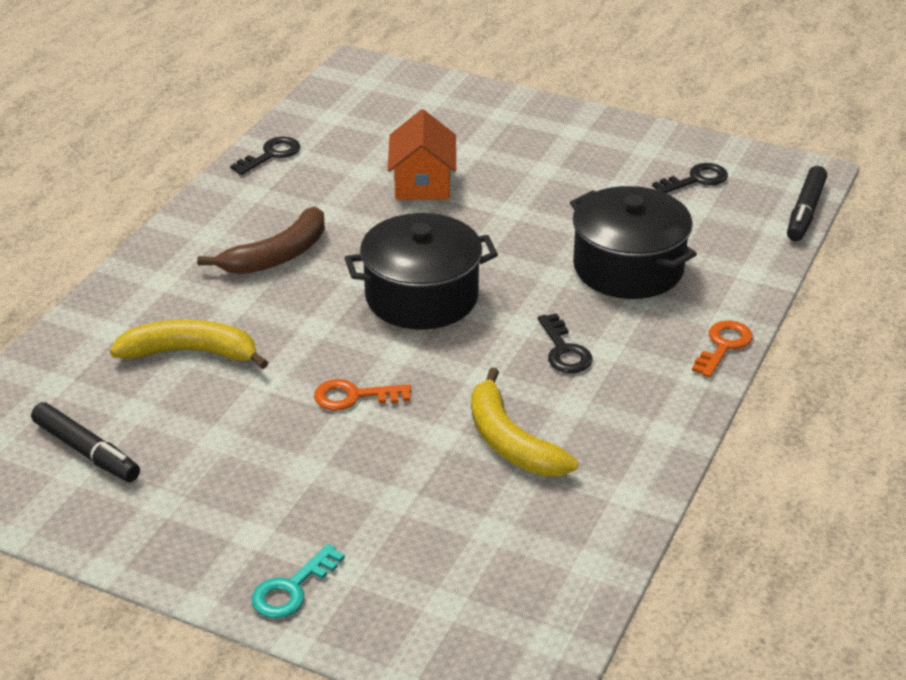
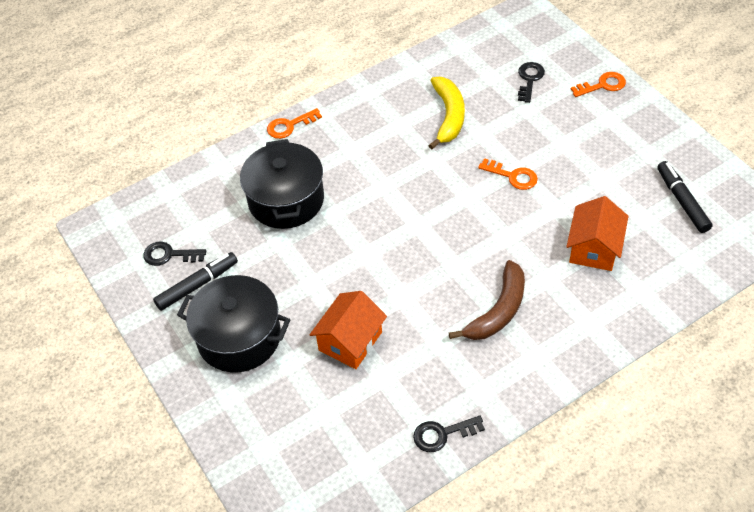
camera: 145 degrees left, 15 degrees up
yellow banana [110,319,269,369] -> orange house [566,196,629,271]
brown banana [197,207,325,274] -> brown banana turned 135 degrees clockwise [449,260,525,340]
turquoise key [252,544,345,619] -> orange key [571,72,626,97]
black pot [345,213,498,330] -> black pot moved to [177,275,290,373]
black key [538,313,593,373] -> black key moved to [518,62,545,103]
black marker [787,166,827,241] -> black marker moved to [153,252,238,311]

